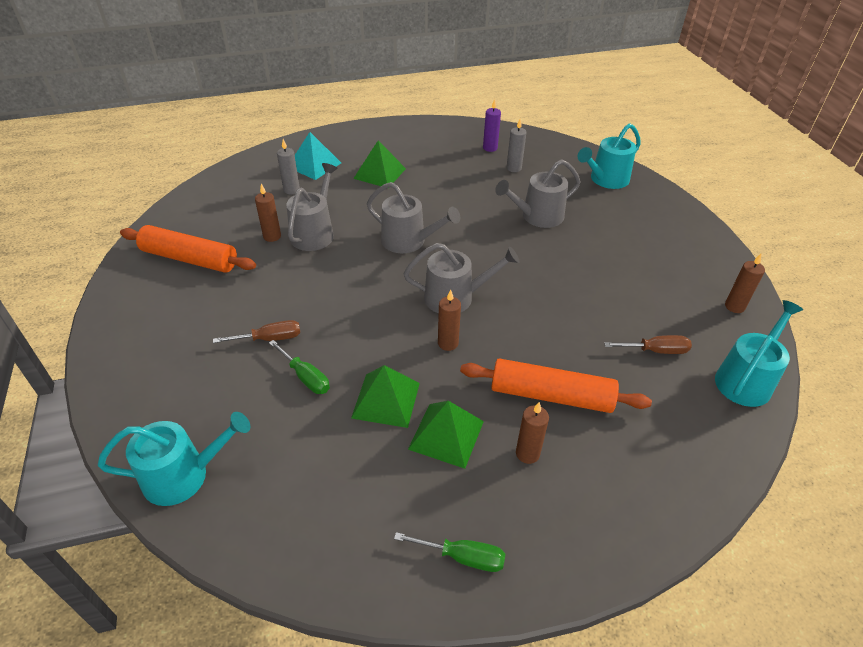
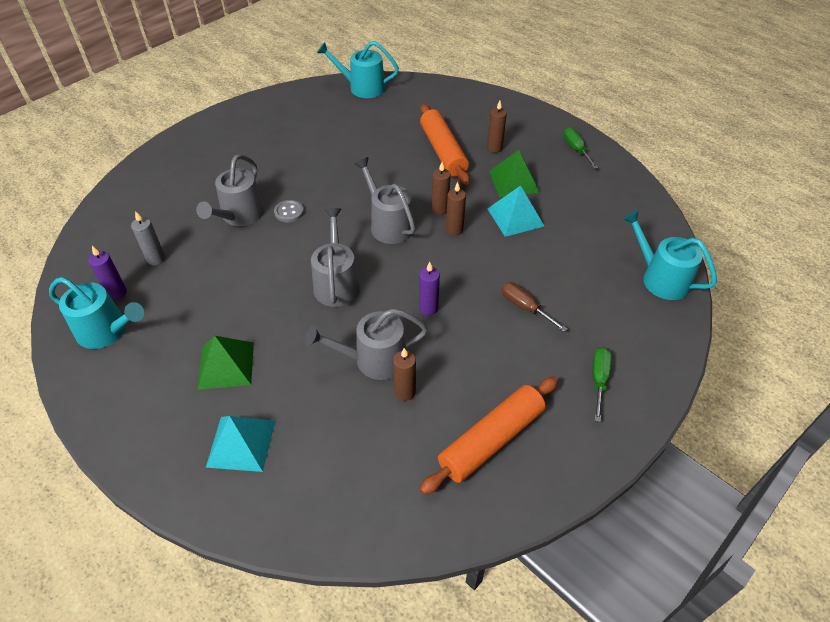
camera: 120 degrees left, 5 degrees up
orange rolling pin [120,225,256,273] -> orange rolling pin turned 60 degrees clockwise [420,376,558,495]
green screwdriver [269,340,330,394] -> green screwdriver moved to [592,347,612,422]
grey candle [277,139,300,194] -> none
green pyramid [351,365,420,428] -> turquoise pyramid [487,186,545,237]
grey watering can [495,160,581,228] -> grey watering can turned 75 degrees clockwise [196,154,264,226]
turquoise watering can [578,123,641,189] -> turquoise watering can moved to [49,277,144,349]
brown screwdriver [604,335,692,354] -> none
brown candle [725,254,765,313] -> brown candle moved to [446,182,466,236]
none -> grey button [274,200,304,222]
none -> purple candle [419,262,440,316]

